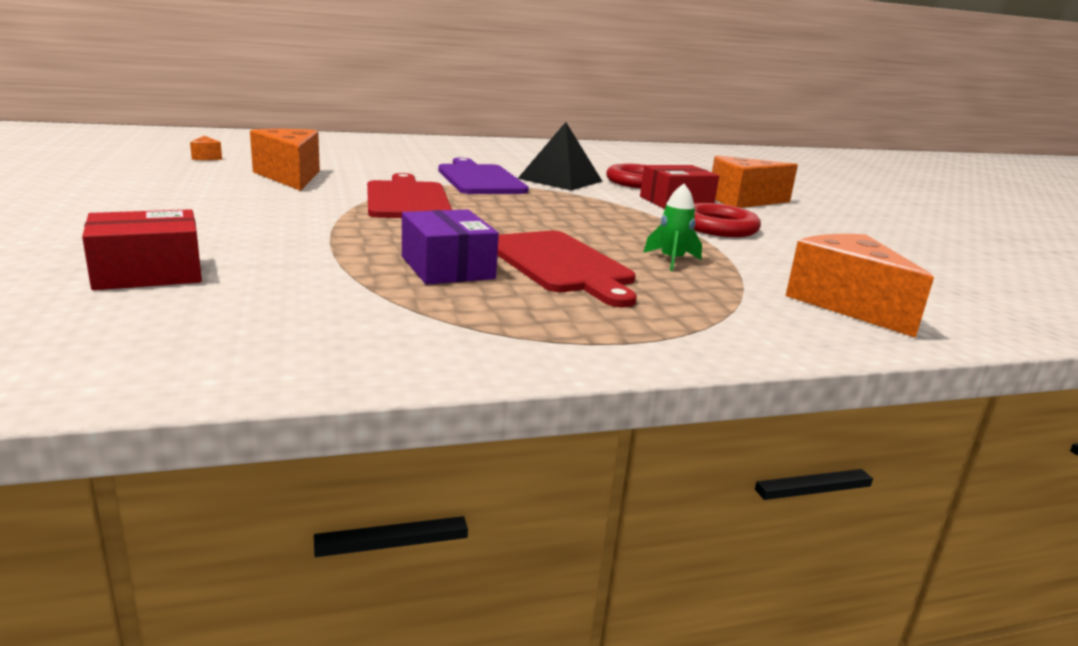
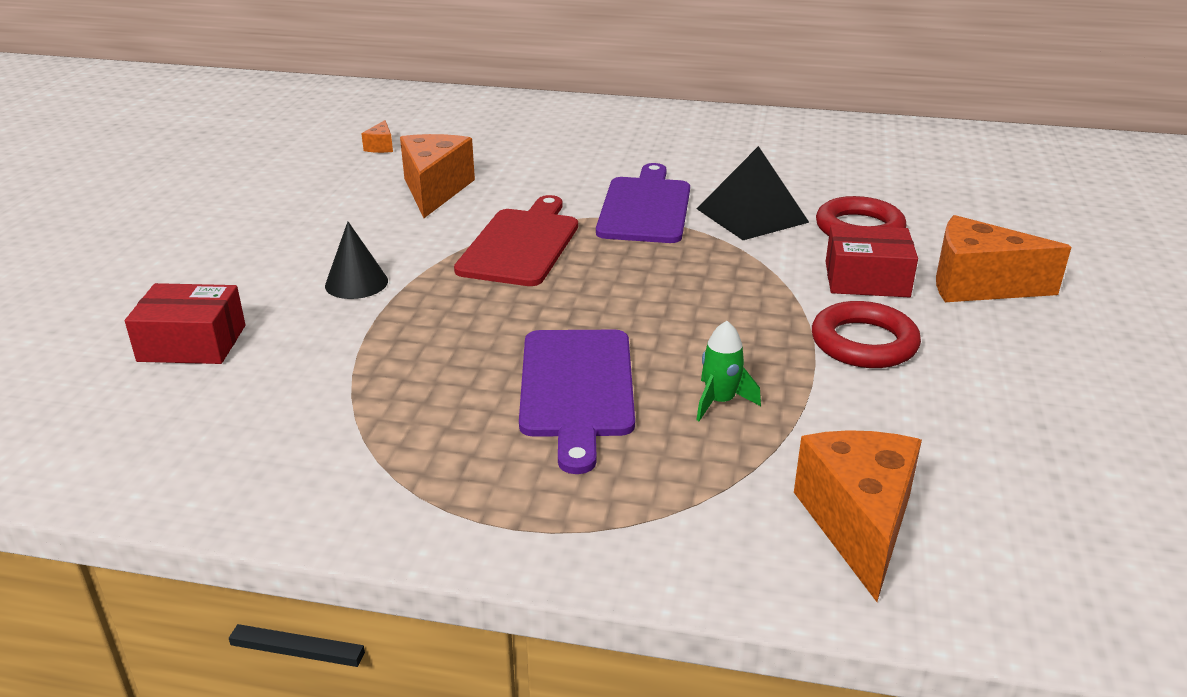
camera: 30 degrees right, 10 degrees up
purple box [402,209,499,284] -> none
red cutting board [497,231,637,307] -> purple cutting board [519,330,635,474]
none -> black cone [325,222,388,299]

